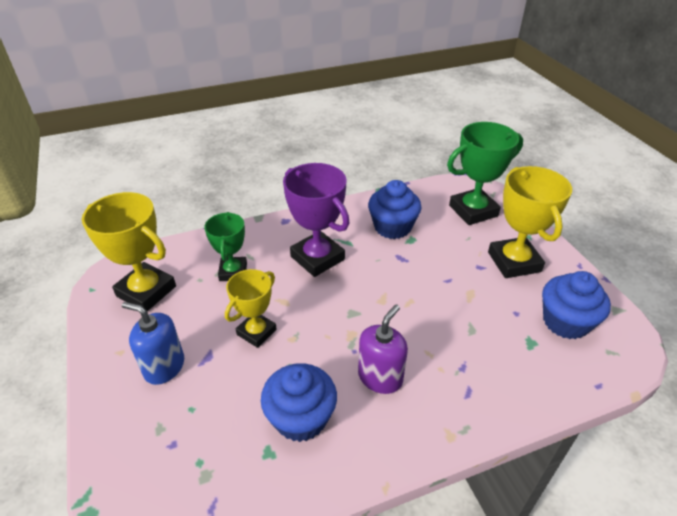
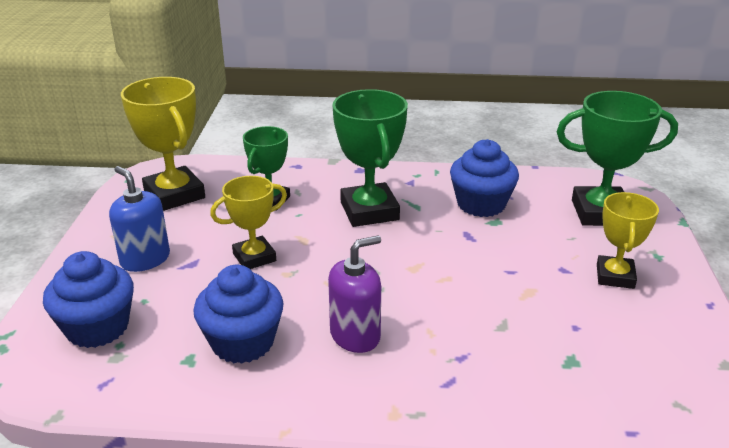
camera: 25 degrees right, 10 degrees down
purple trophy [283,163,350,277] -> green trophy [332,89,408,227]
yellow trophy [488,166,572,278] -> yellow trophy [597,192,659,289], size x0.63
blue cupcake [542,271,611,339] -> blue cupcake moved to [43,251,134,348]

